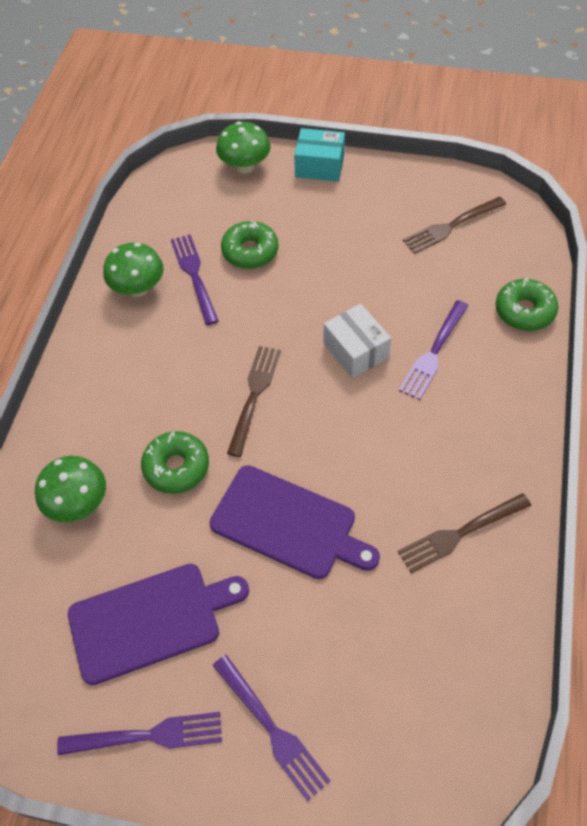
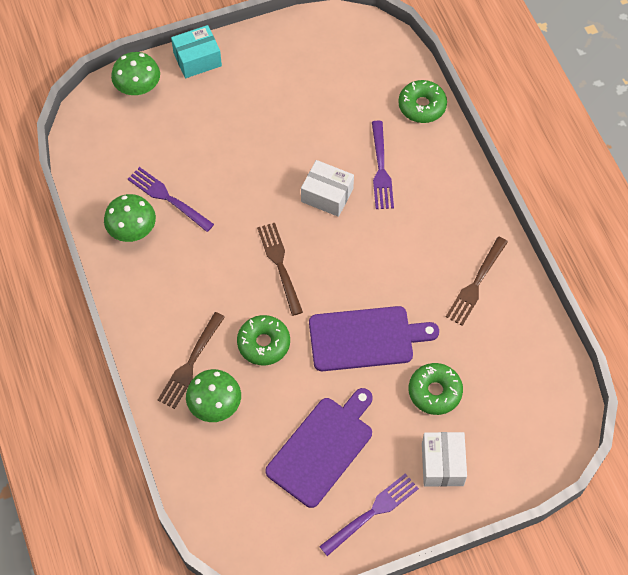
camera: 35 degrees left, 5 degrees up
purple fork [213,655,331,801] -> white box [422,432,467,487]
green donut [221,221,279,269] -> green donut moved to [409,363,463,415]
brown fork [403,197,506,254] -> brown fork moved to [158,312,225,409]

